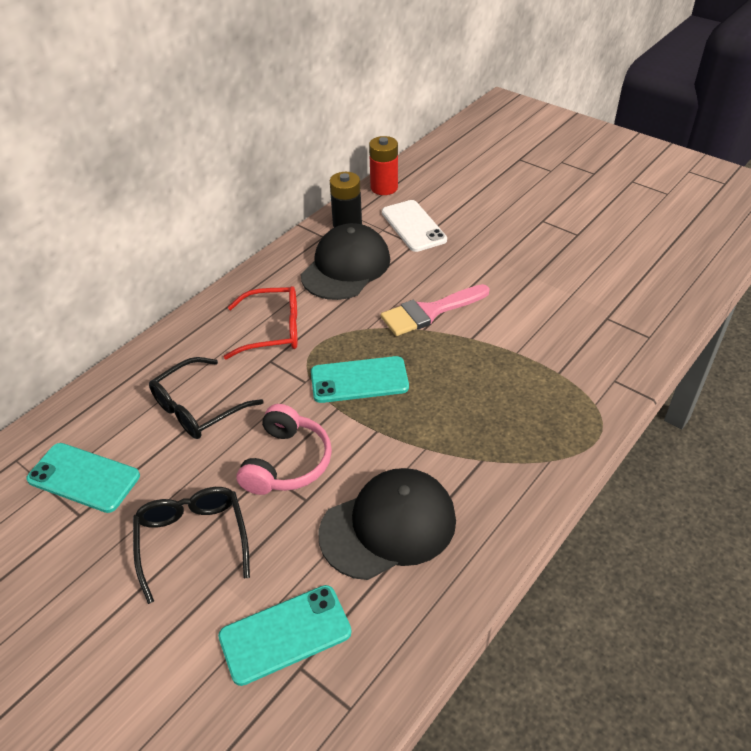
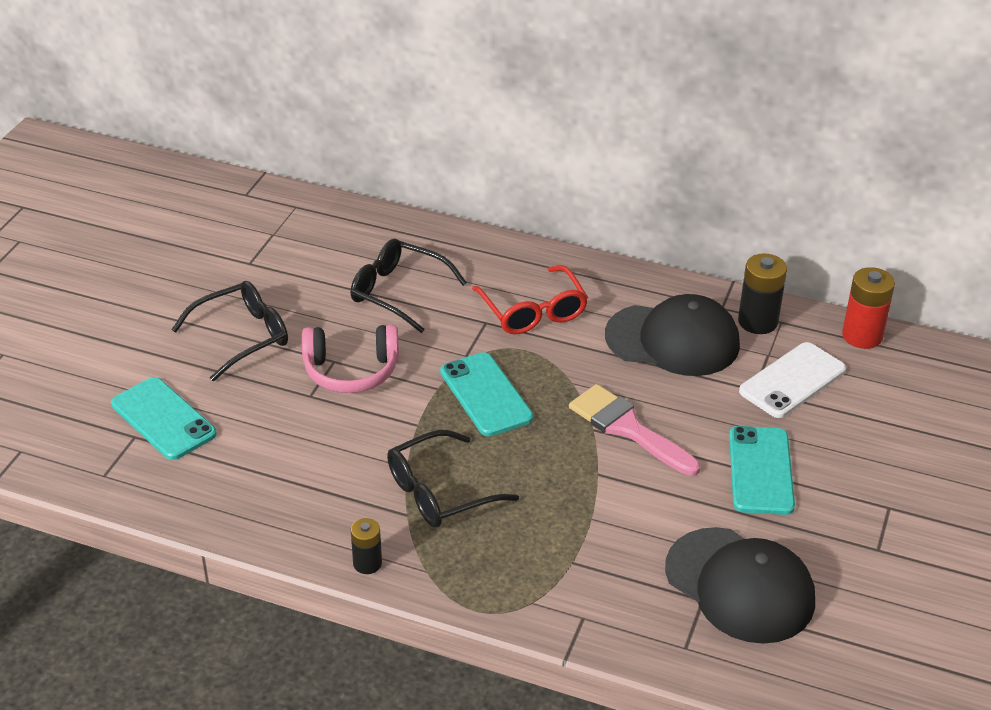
camera: 70 degrees right, 5 degrees down
turquoise phone [26,443,140,513] -> turquoise phone moved to [729,426,795,515]
black cap [318,468,456,580] -> black cap moved to [665,527,815,644]
none -> black battery [351,518,382,574]
none -> black glasses [387,430,519,528]

